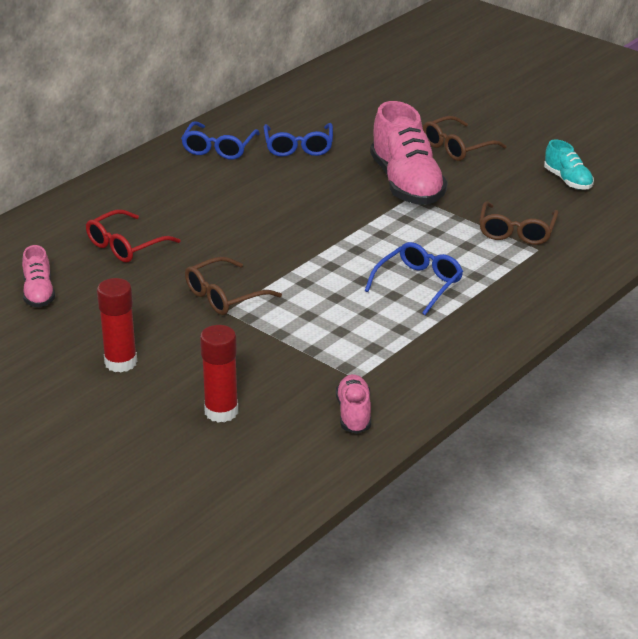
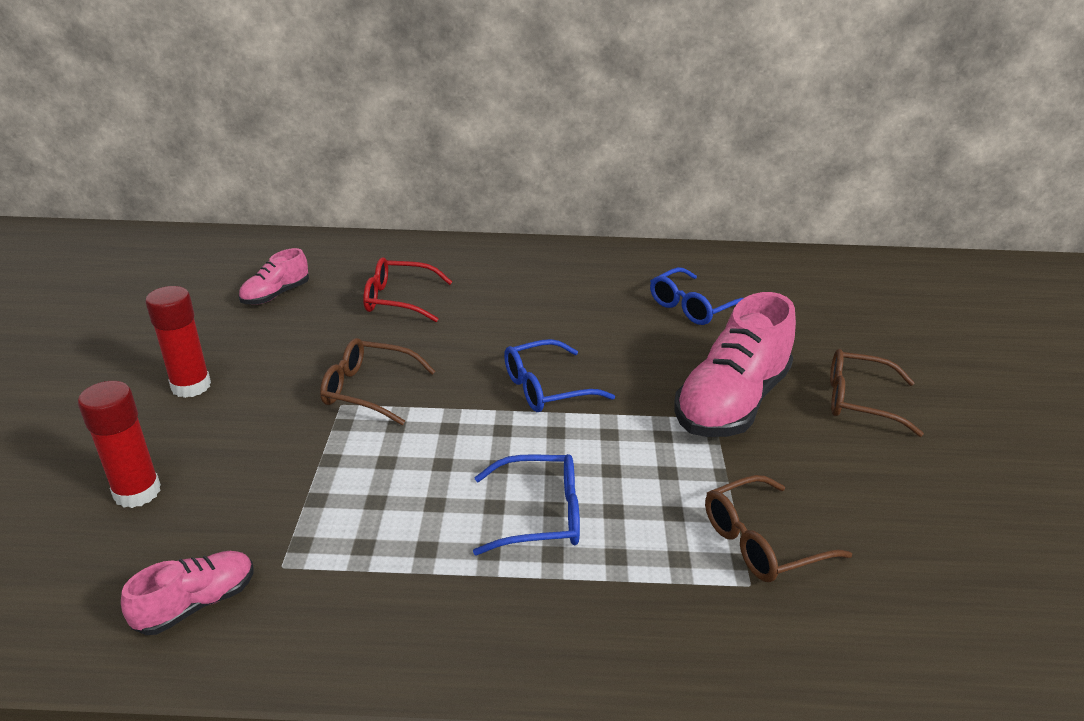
camera: 50 degrees right, 0 degrees up
blue glasses [181,121,260,160] -> blue glasses moved to [504,339,615,412]
turquoise shoe [544,139,594,190] -> none

